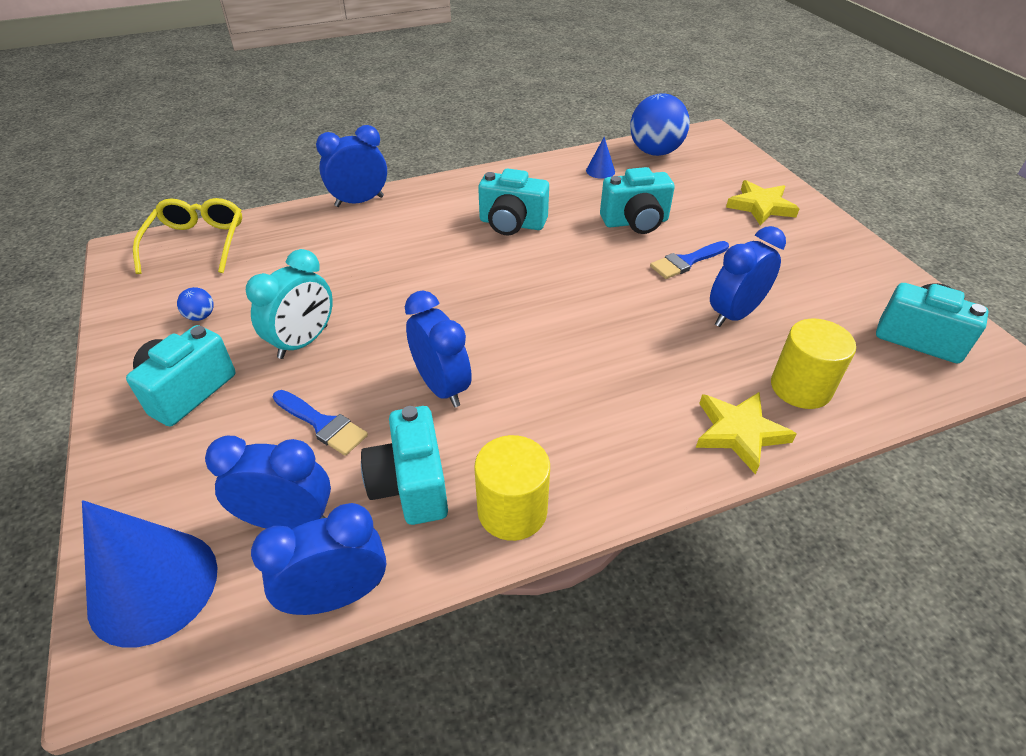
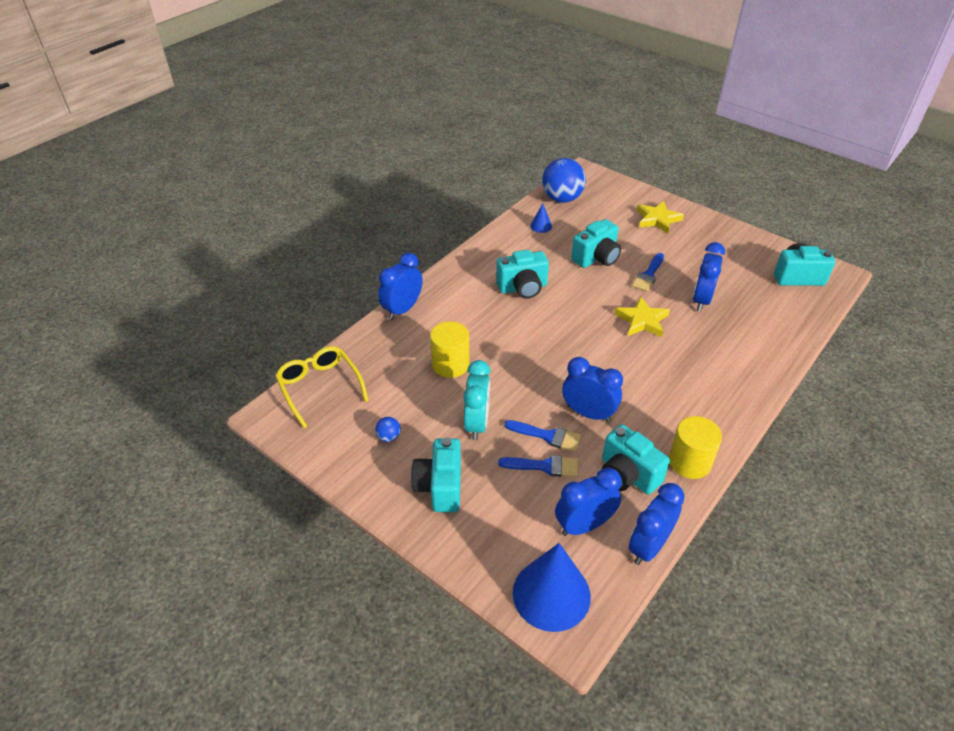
camera: 30 degrees left, 0 degrees up
yellow star [696,392,797,474] -> yellow star moved to [614,296,670,337]
yellow cylinder [771,319,856,409] -> yellow cylinder moved to [430,321,469,378]
none -> blue brush [505,420,581,452]

